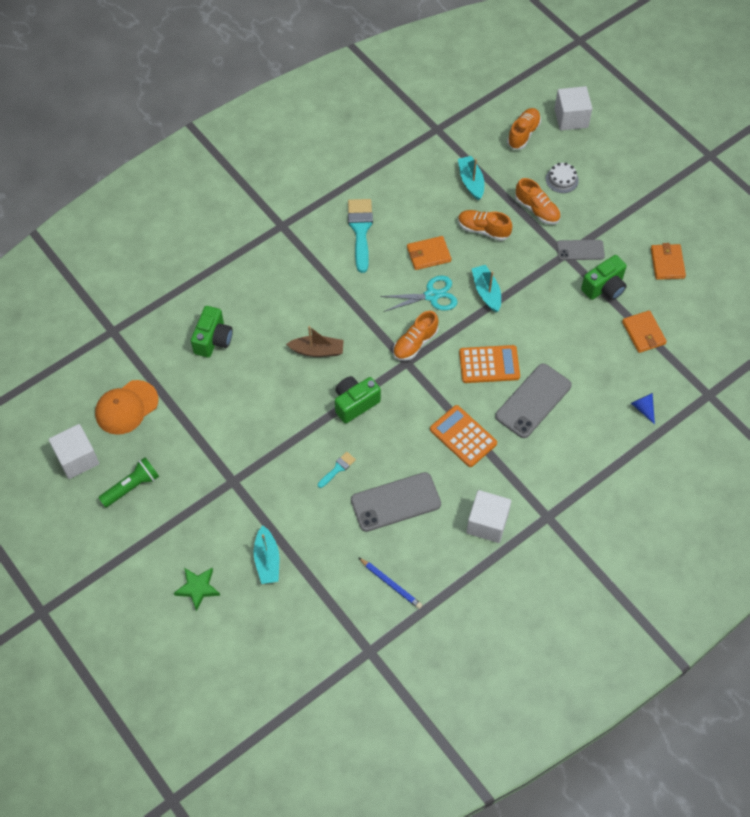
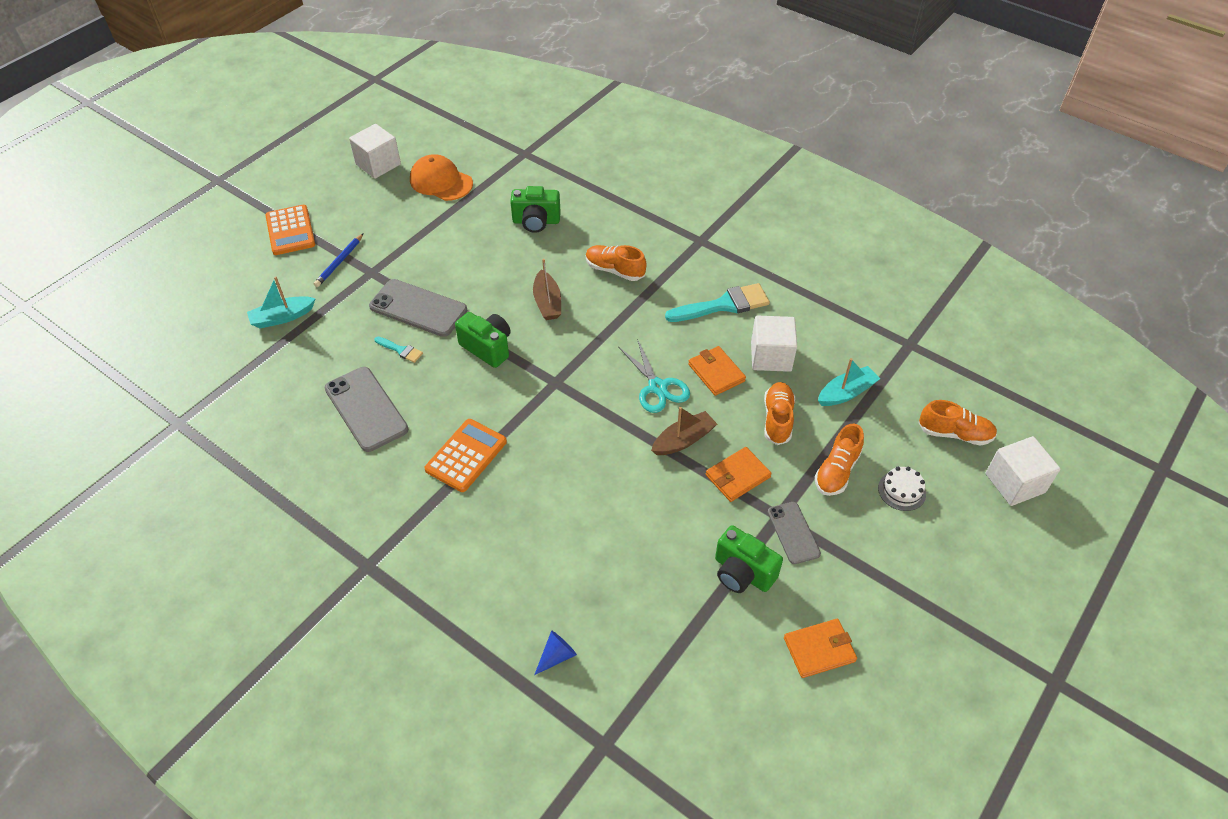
camera: 75 degrees right, 10 degrees down
green flashlight [98,457,159,508] -> none
green star [174,568,220,611] -> none
blue pencil [358,557,422,609] -> blue pencil moved to [314,233,364,287]
orange shoe [393,311,439,361] -> orange shoe moved to [586,245,646,281]
orange calculator [459,345,520,383] -> orange calculator moved to [265,205,315,255]
white cube [466,490,511,543] -> white cube moved to [751,316,797,372]
turquoise boat [472,265,501,312] -> brown boat [651,407,717,455]
grey phone [495,364,572,438] -> grey phone moved to [369,279,467,337]
orange wallet [622,310,667,353] -> orange wallet moved to [706,447,772,502]

